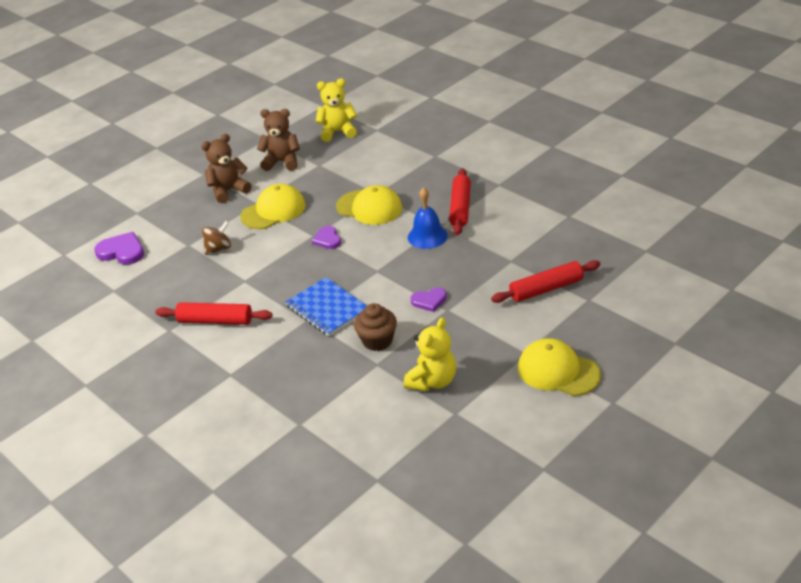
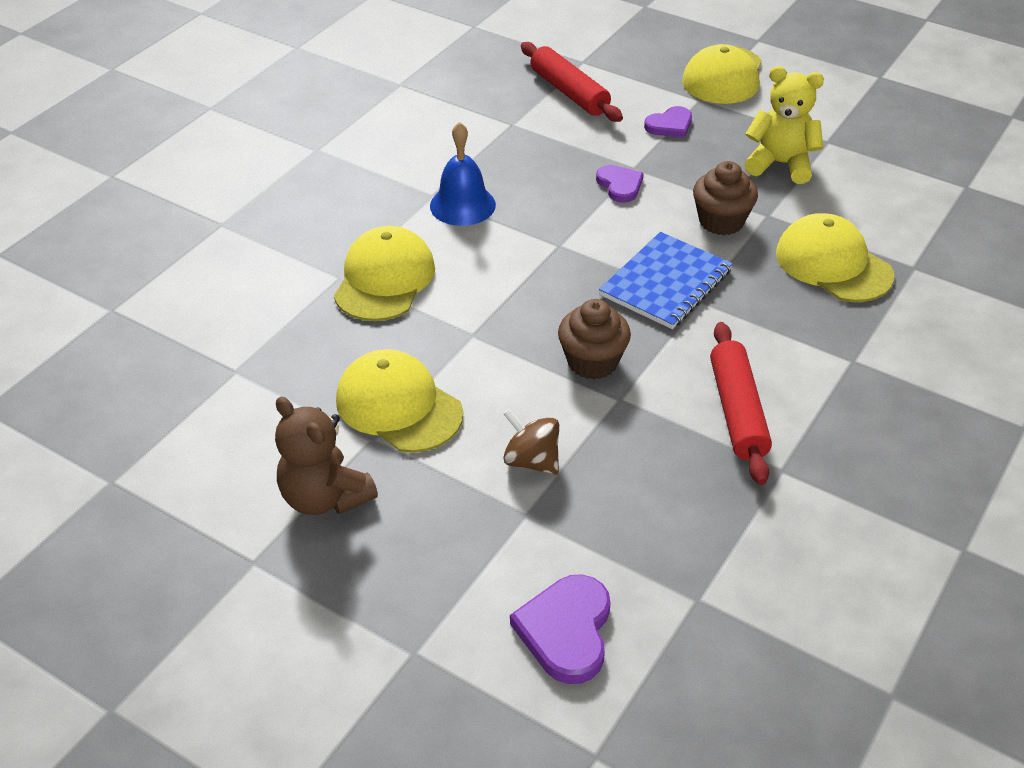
camera: 105 degrees left, 5 degrees up
brown teddy bear [257,109,300,171] -> none
purple heart [312,226,341,249] -> purple heart moved to [644,106,692,138]
yellow teddy bear [316,78,357,142] -> none
red rolling pin [449,168,471,235] -> none
none -> brown cupcake [558,299,631,380]
none -> yellow cap [776,213,894,302]

